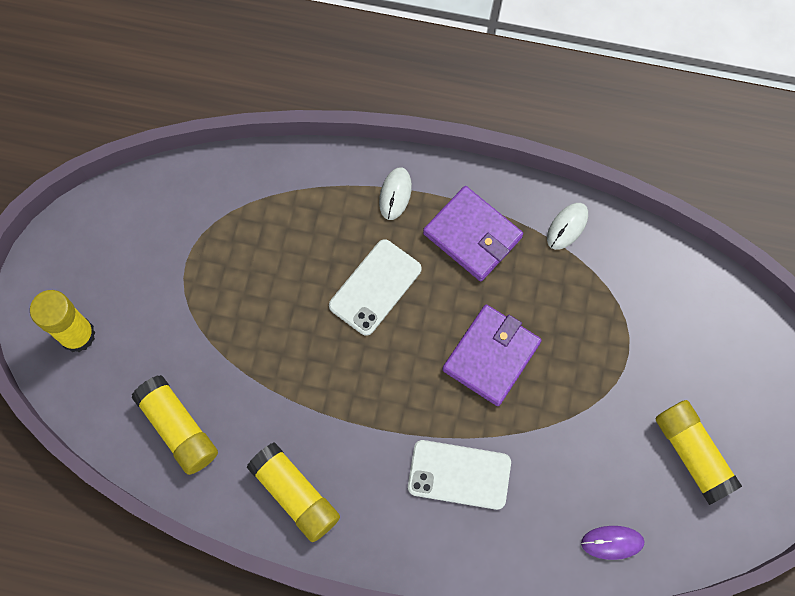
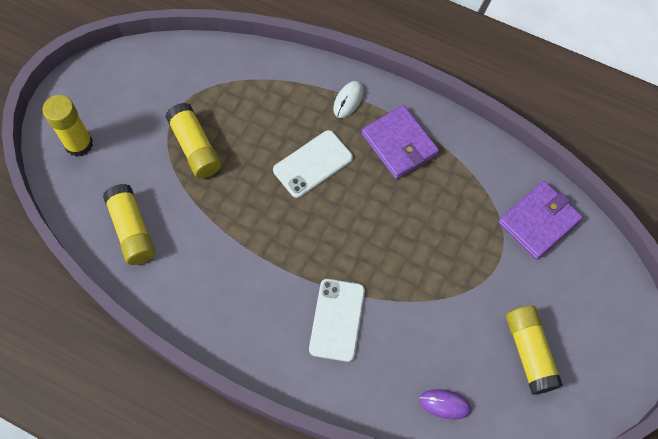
camera: 15 degrees right, 5 degrees down
yellow glue stick [246,442,340,542] -> yellow glue stick moved to [165,103,221,178]
white phone [408,440,511,510] -> white phone turned 75 degrees clockwise [309,279,365,362]
purple wallet [442,304,542,406] -> purple wallet moved to [498,181,583,260]
white mouse [547,203,588,250] -> none

